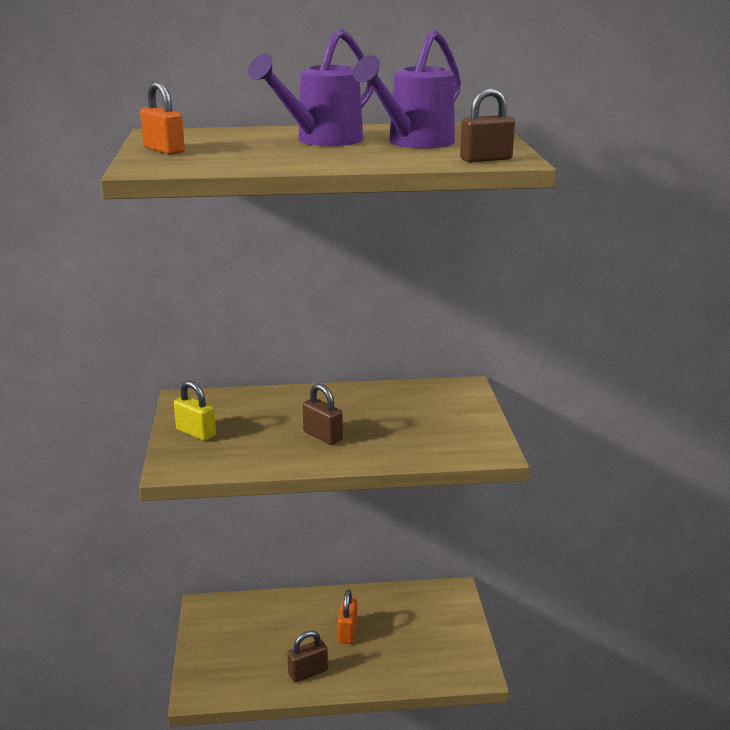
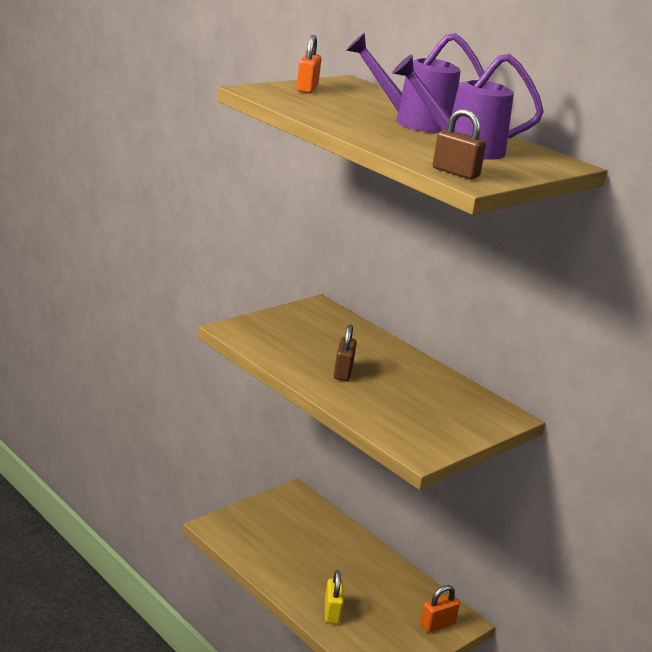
camera: 50 degrees right, 0 degrees up
yellow padlock [174,381,216,441] -> yellow padlock moved to [325,570,344,624]
brown padlock [287,630,328,682] -> none
orange padlock [338,590,357,644] -> orange padlock moved to [420,585,460,633]

